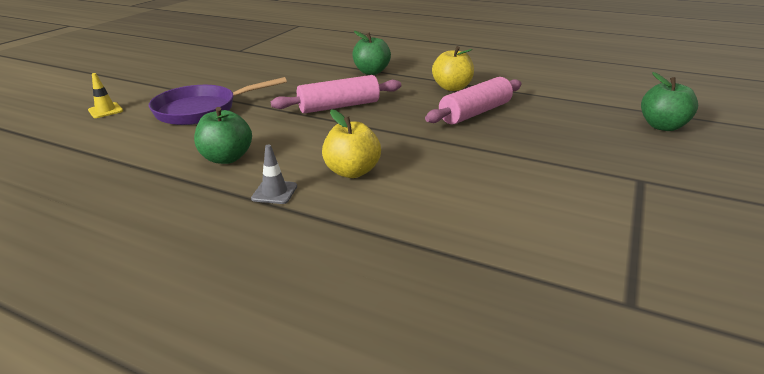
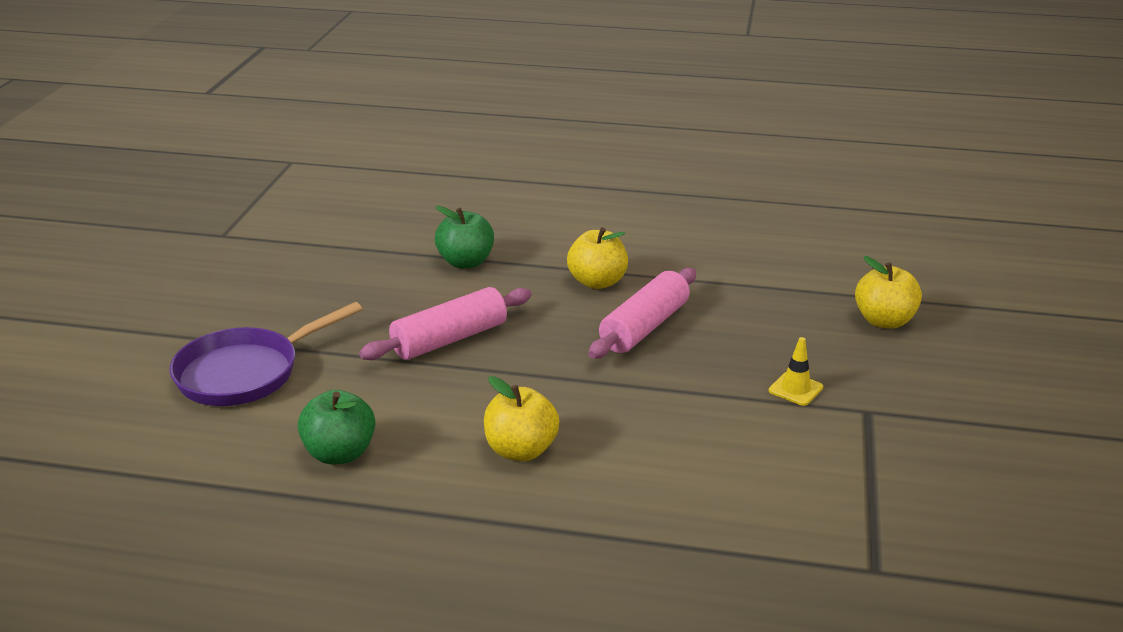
camera: 15 degrees left, 0 degrees up
yellow traffic cone [88,73,123,118] -> yellow traffic cone moved to [769,337,823,406]
grey traffic cone [251,144,297,204] -> none
green apple [641,72,698,131] -> yellow apple [855,256,922,329]

